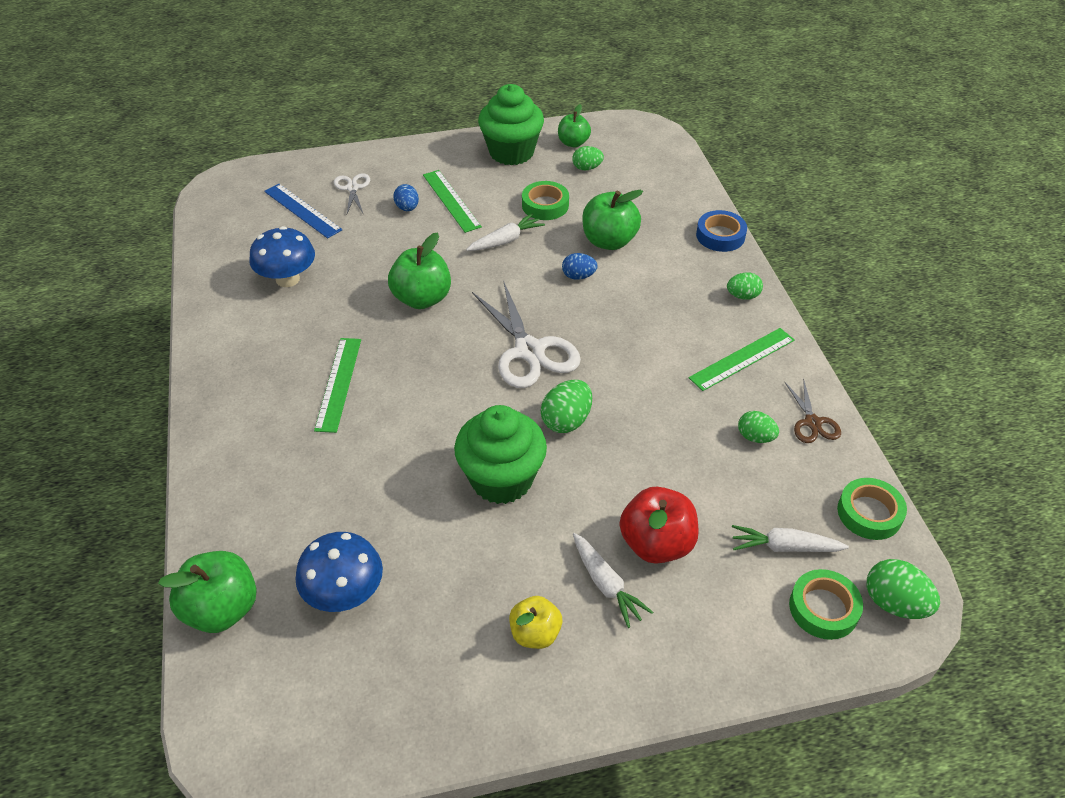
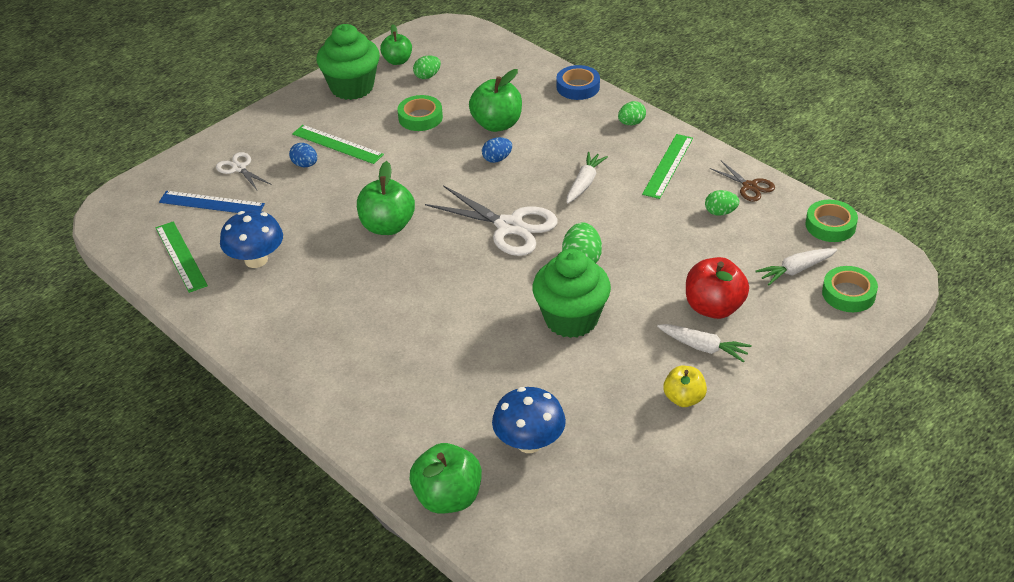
camera: 30 degrees left, 5 degrees down
green ruler [314,338,361,433] -> green ruler moved to [156,221,208,293]
white carrot [466,213,545,251] -> white carrot moved to [567,152,608,204]
green egg [867,559,940,619] -> none

